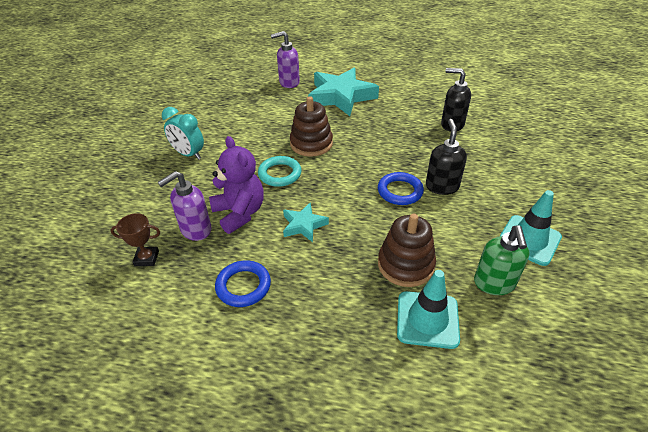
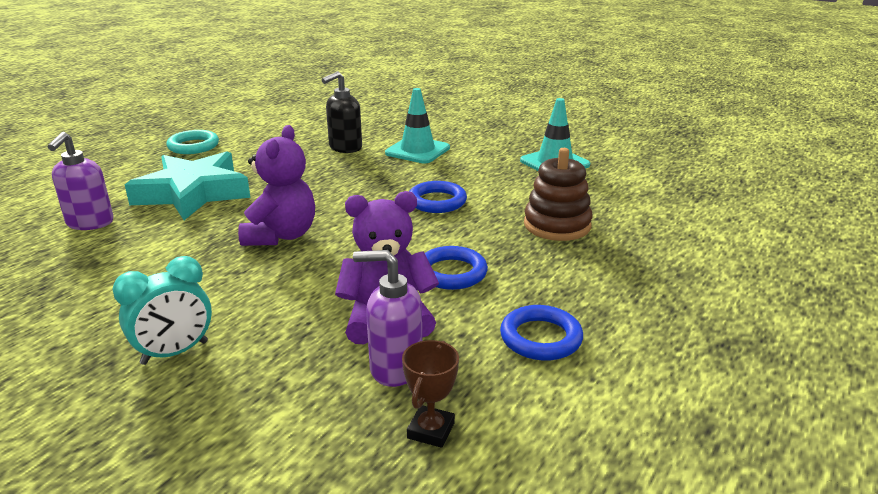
camera: 70 degrees left, 15 degrees down
purple soap dispenser [158,171,211,241] -> purple soap dispenser turned 120 degrees clockwise [353,250,422,387]
turquoise ring [258,156,302,187] -> turquoise ring moved to [167,130,219,154]
turquoise star [283,203,329,242] -> blue ring [425,246,488,290]
brown stacking toy [290,96,333,157] -> purple teddy bear [238,125,315,246]
turquoise traffic cone [397,270,460,349] -> turquoise traffic cone moved to [385,88,450,163]
black soap dispenser [426,119,467,195] -> none
green soap dispenser [474,225,529,295] -> none

